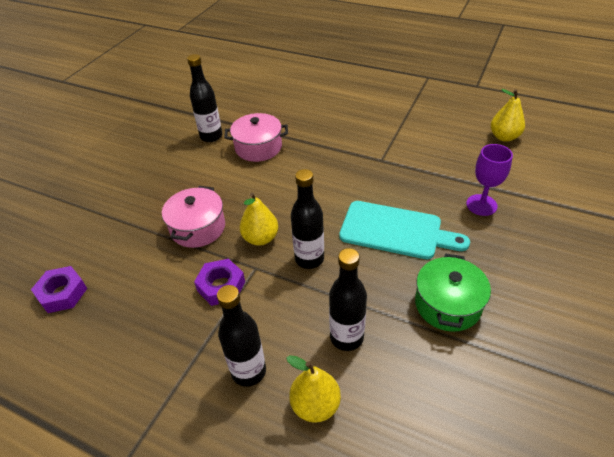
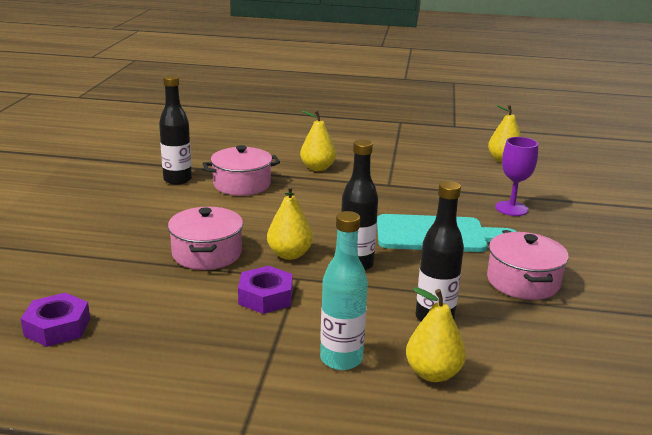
camera: 20 degrees left, 20 degrees down
black bottle [217,285,266,387] -> turquoise bottle [320,211,368,370]
green pot [415,253,491,332] -> pink pot [487,232,569,300]
none -> yellow pear [300,110,336,171]

